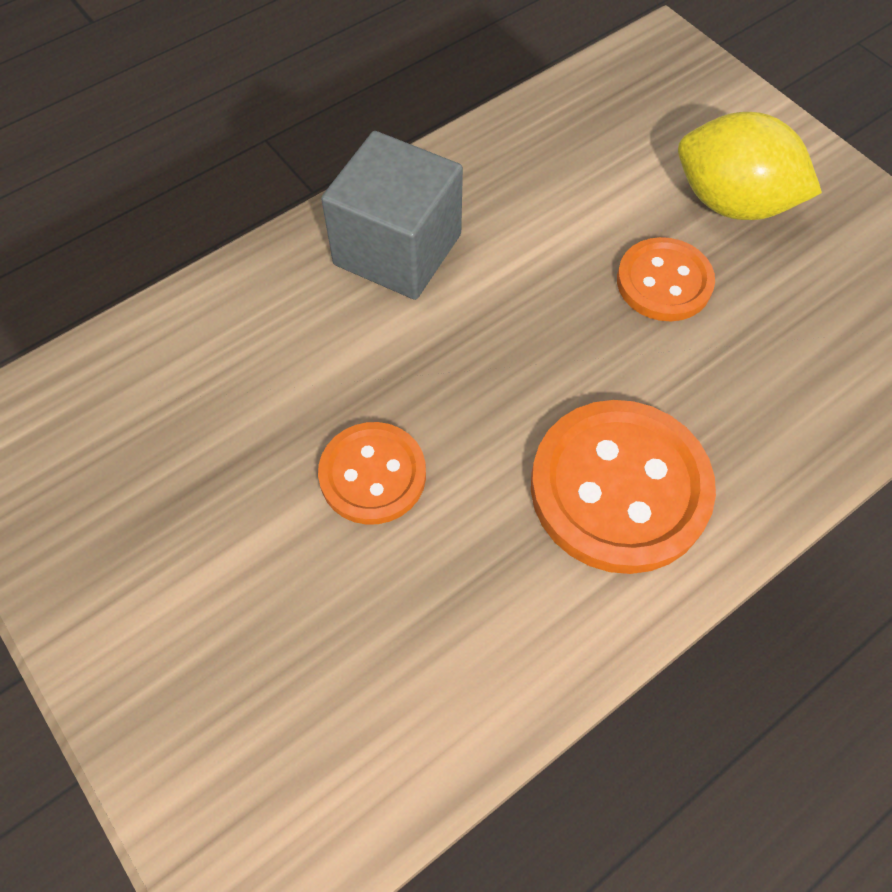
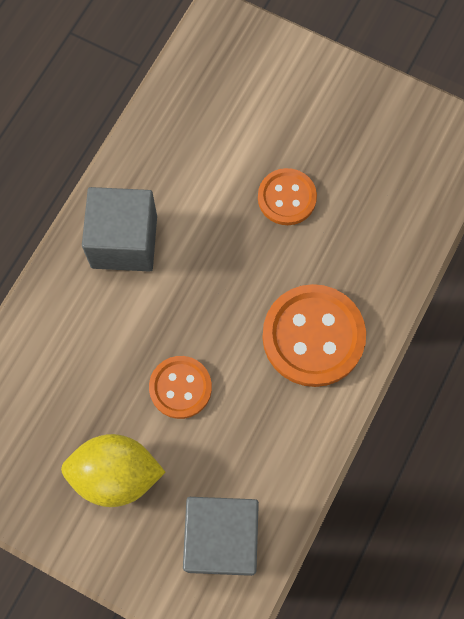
camera: 25 degrees left, 10 degrees up
yellow lemon [678,112,822,220] -> yellow lemon moved to [61,434,165,507]
none -> grey cube [183,497,259,576]

